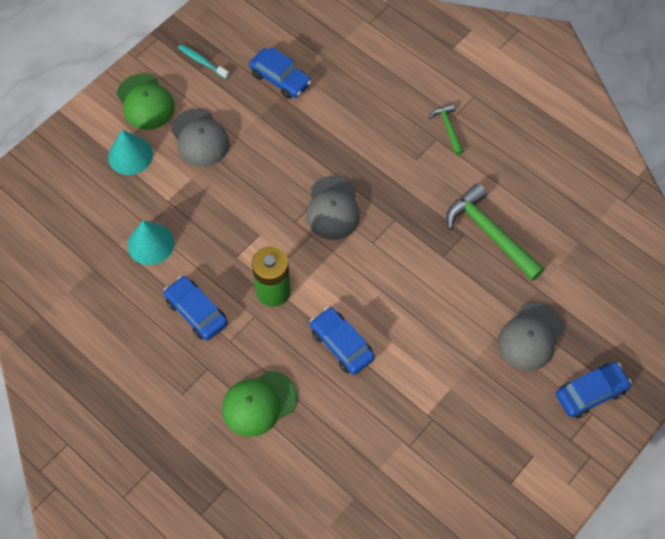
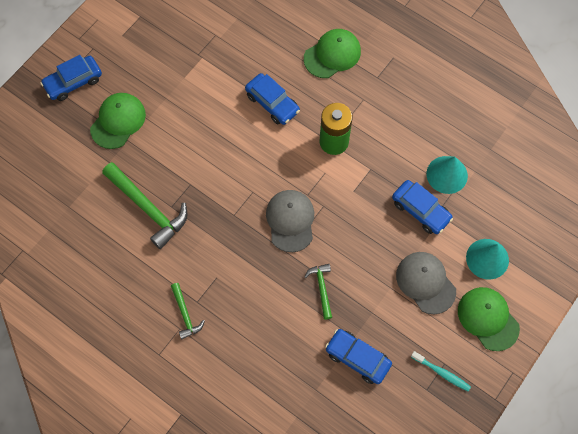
camera: 175 degrees right, 5 degrees up
blue car [164,276,228,340] -> blue car moved to [392,180,453,234]
grey cap [498,303,564,371] -> green cap [90,93,146,149]
none -> green hammer [304,264,332,319]

